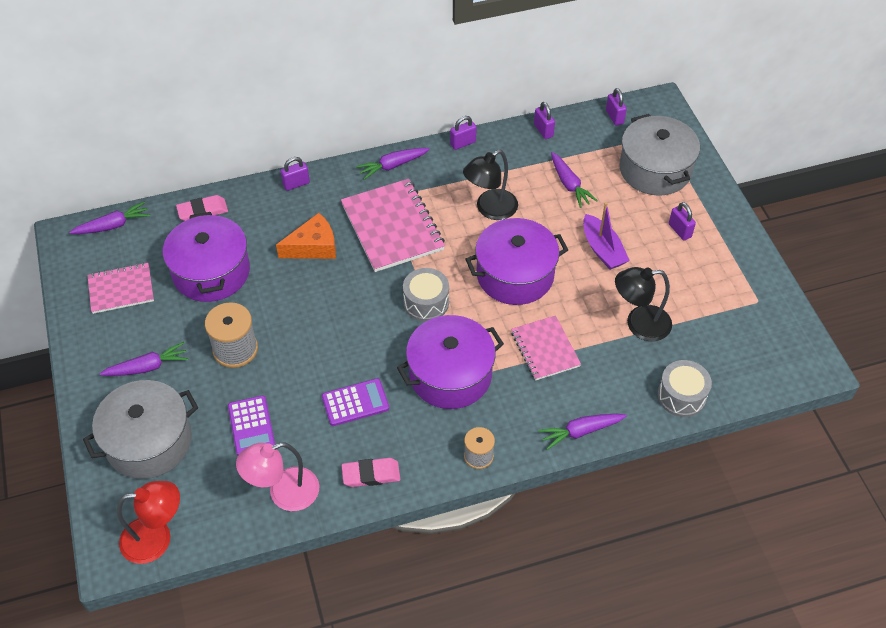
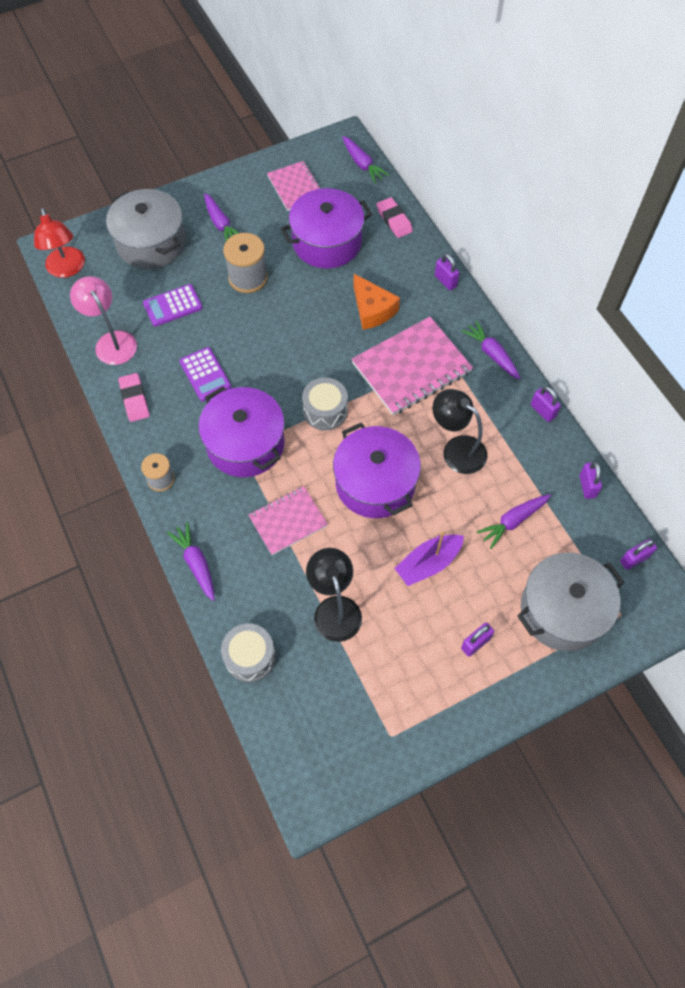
camera: 80 degrees right, 10 degrees up
purple padlock [534,102,555,139] -> purple padlock turned 60 degrees counterclockwise [579,462,602,499]

